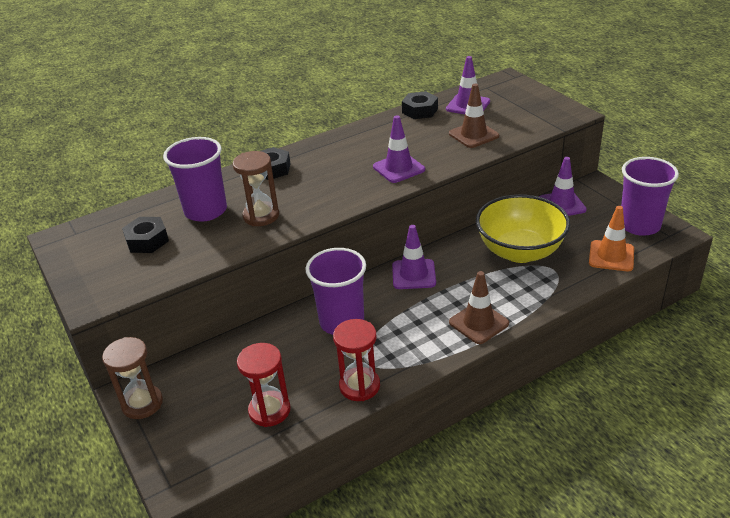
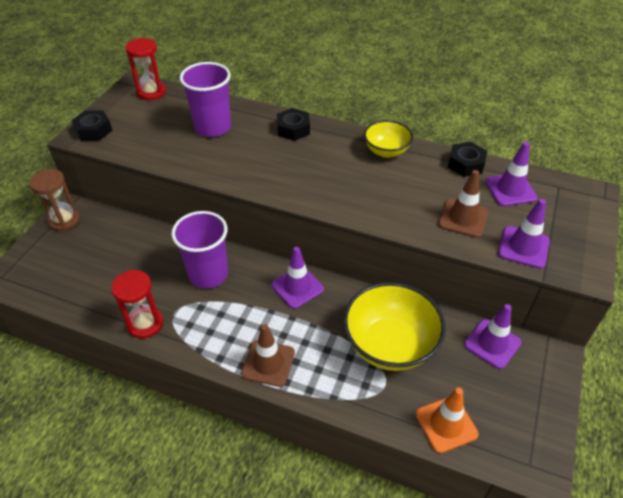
camera: 50 degrees right, 10 degrees up
black nut [122,217,169,253] -> black nut moved to [72,110,113,141]
brown hourglass [233,151,279,226] -> none
red hourglass [237,343,291,427] -> red hourglass moved to [125,38,166,100]
purple traffic cone [373,115,425,183] -> purple traffic cone moved to [498,199,550,269]
purple cup [621,157,679,236] -> none
none -> yellow bowl [364,120,413,158]

